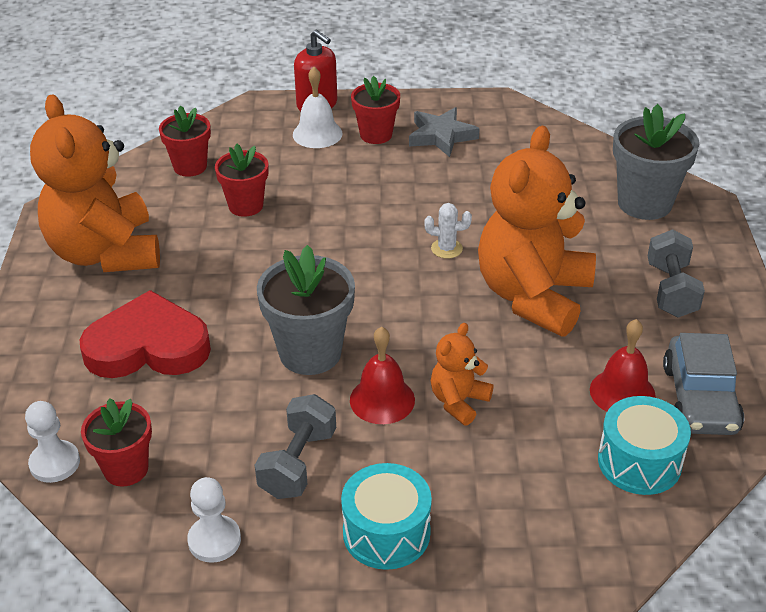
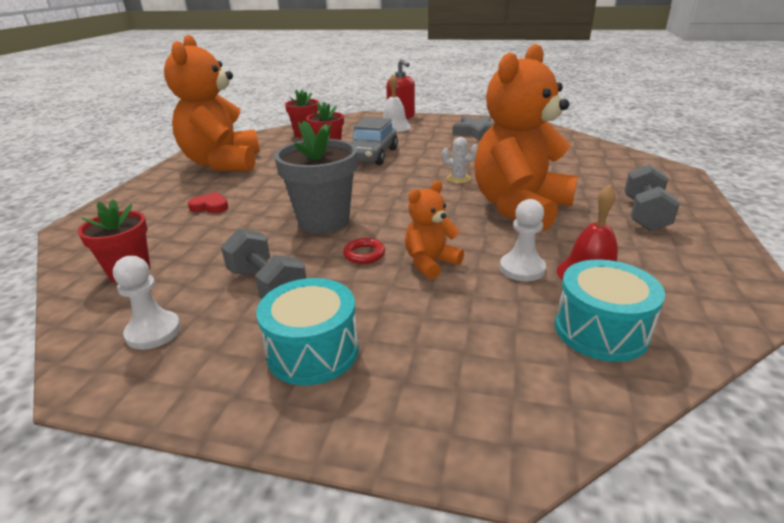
camera: 15 degrees right, 10 degrees down
white pawn [25,401,80,483] -> white pawn moved to [500,199,546,281]
red heart [79,290,211,378] -> red heart [188,192,229,213], size x0.41
grey dumbbell [255,394,336,499] -> grey dumbbell turned 75 degrees counterclockwise [221,228,306,299]
red bell [350,327,415,424] -> red ring [343,238,385,264]
red flower pot [351,76,400,144] -> none
grey flower pot [613,104,699,220] -> none
grey car [663,333,744,435] -> grey car moved to [351,117,398,165]

